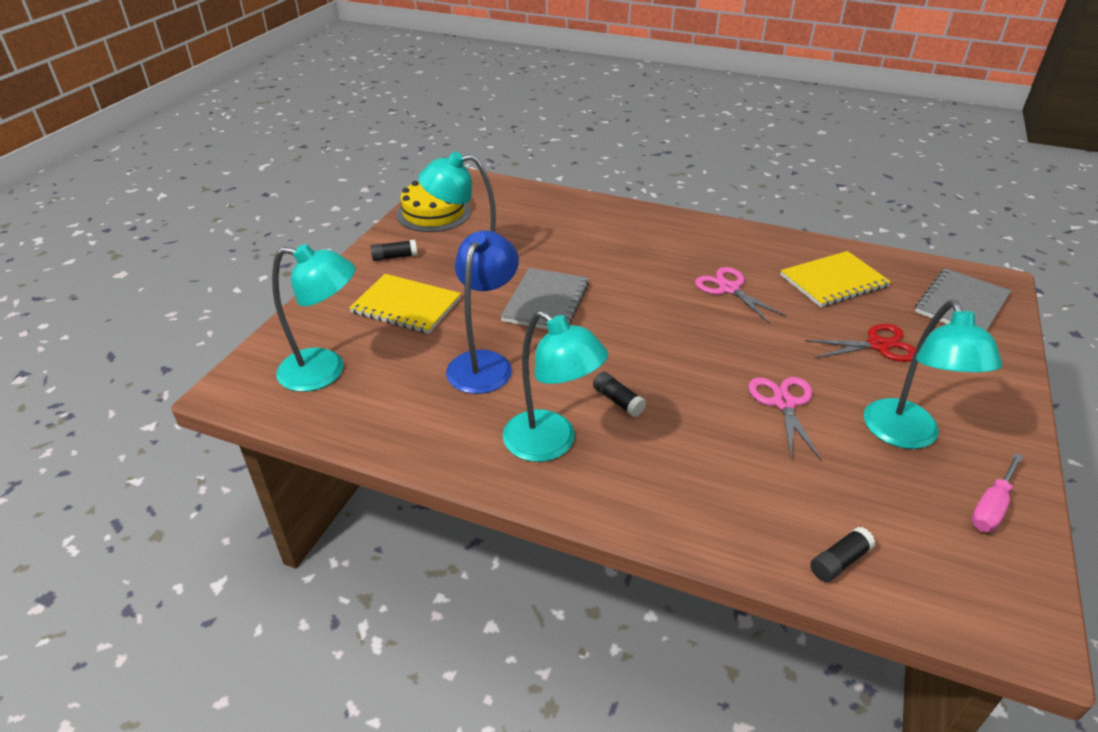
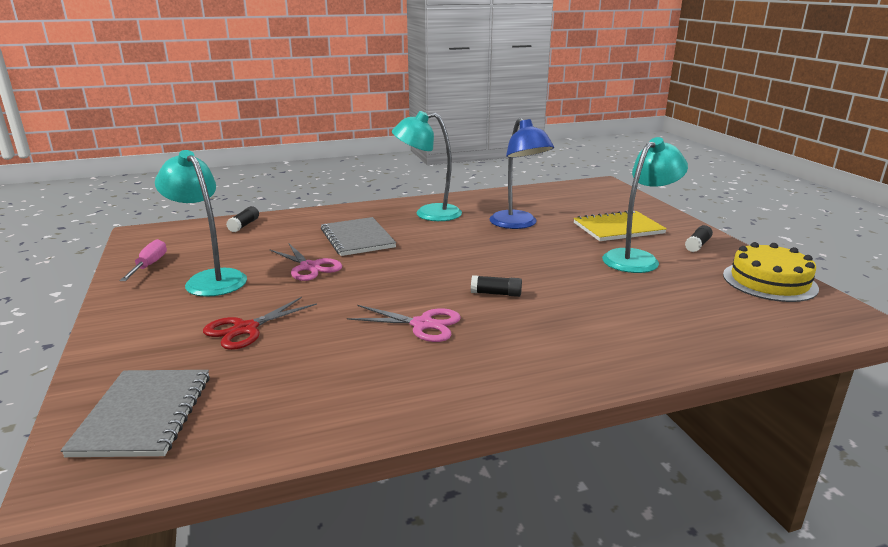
camera: 140 degrees right, 15 degrees down
turquoise lamp [272,244,355,392] -> none
grey notebook [500,268,589,330] -> grey notebook moved to [321,217,396,256]
black glue stick [593,372,646,417] -> black glue stick moved to [471,275,522,297]
yellow notebook [780,251,891,307] -> none

